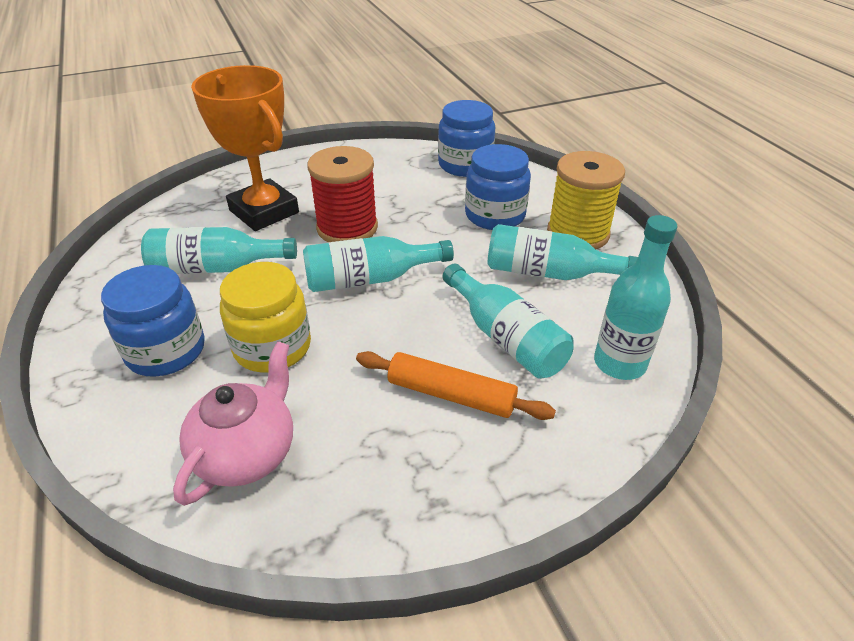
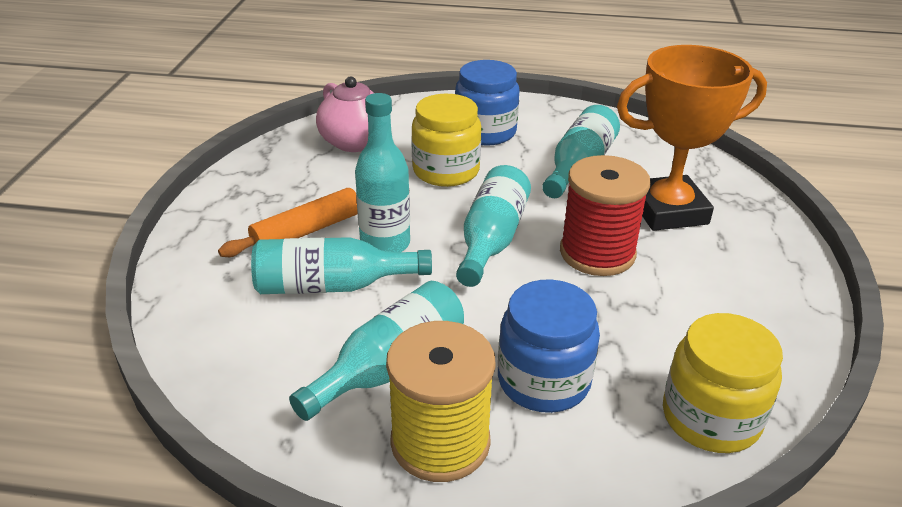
camera: 120 degrees right, 5 degrees down
blue jar [438,100,495,177] -> yellow jar [663,313,783,453]
turquoise bottle [594,215,678,380] -> turquoise bottle moved to [355,93,410,252]

